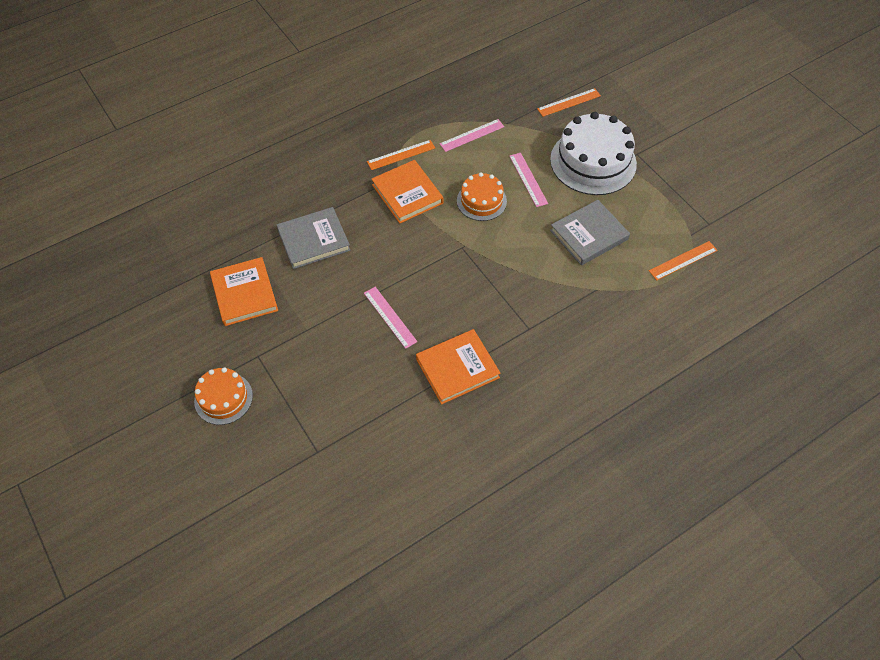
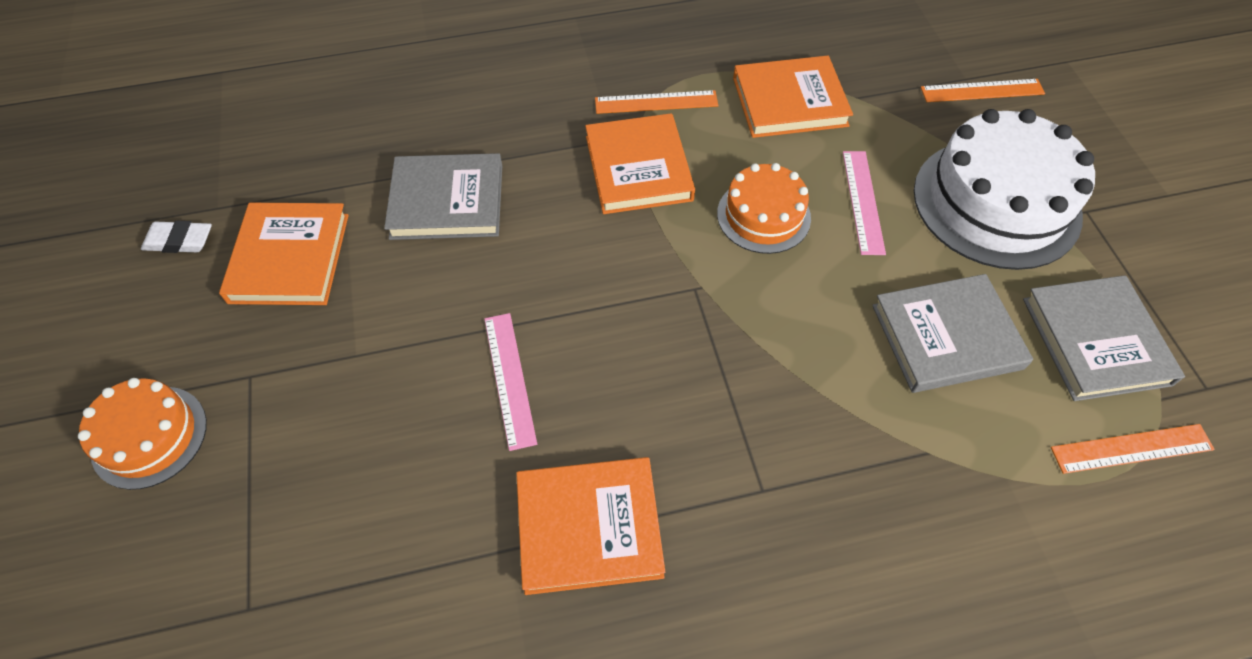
camera: 20 degrees right, 0 degrees up
pink ruler [440,119,504,152] -> orange book [733,56,853,138]
none -> white eraser [141,221,212,253]
none -> grey book [1023,275,1185,401]

